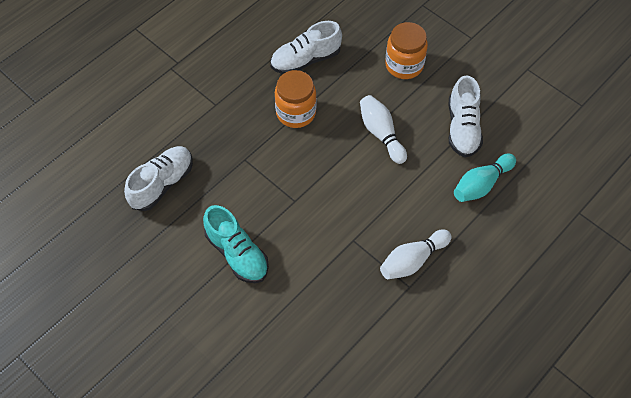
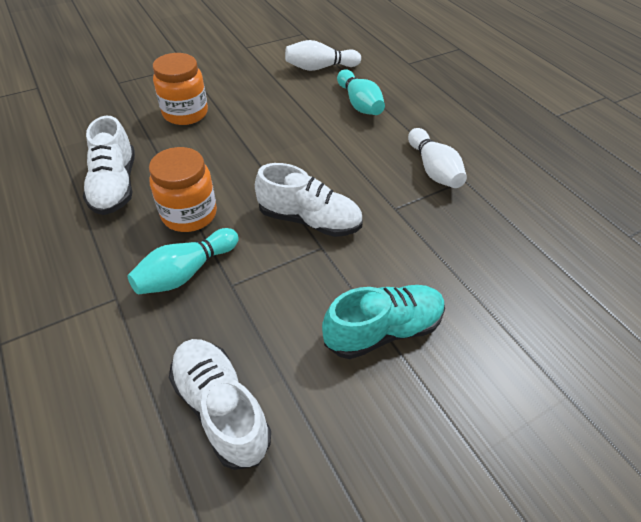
camera: 75 degrees left, 10 degrees down
white bowling pin [360,95,407,164] -> white bowling pin moved to [285,40,361,71]
white shoe [449,75,483,158] -> white shoe moved to [255,163,363,237]
none -> turquoise bowling pin [128,228,239,295]

